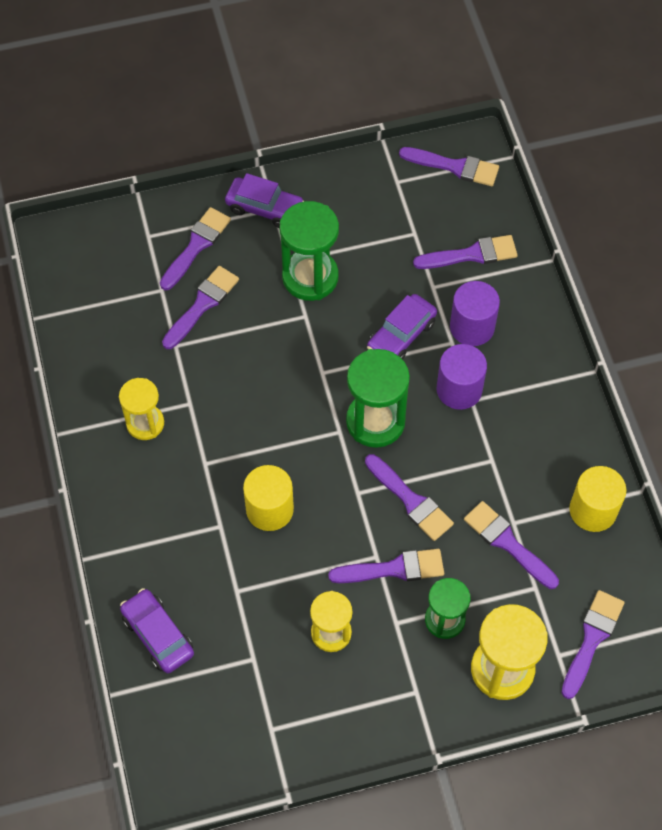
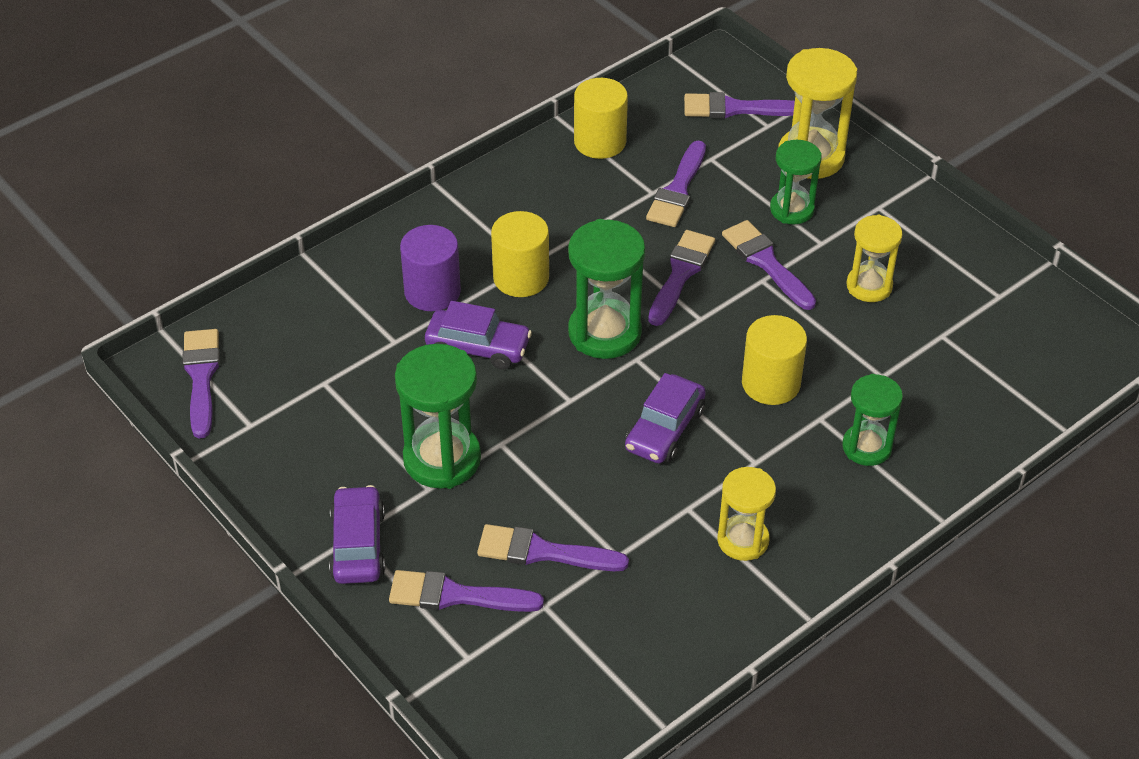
camera: 115 degrees left, 15 degrees down
purple car [120,588,194,673] -> purple car moved to [625,373,706,463]
purple brush [413,235,518,269] -> none
purple cylinder [436,344,487,410] -> yellow cylinder [491,211,549,297]
none -> green hourglass [842,374,903,466]

